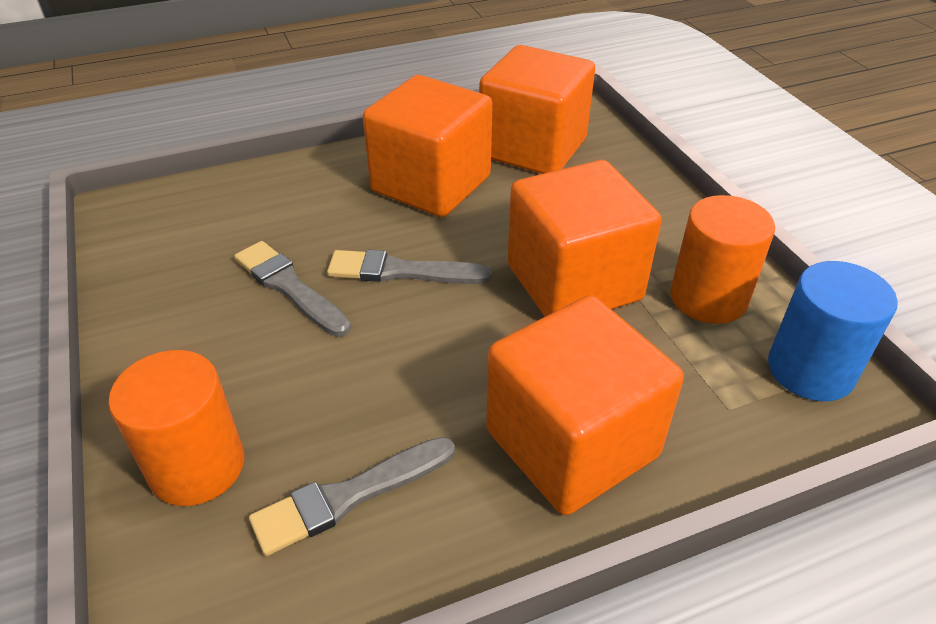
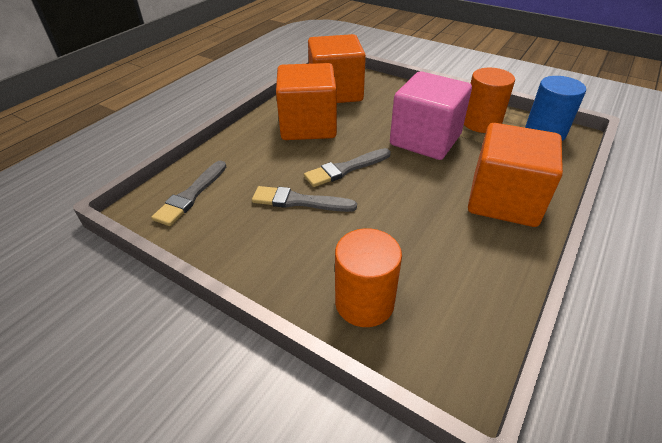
camera: 35 degrees left, 0 degrees up
grey brush [249,437,455,556] -> grey brush moved to [151,161,226,226]
orange cube [507,160,662,317] -> pink cube [390,71,472,160]

